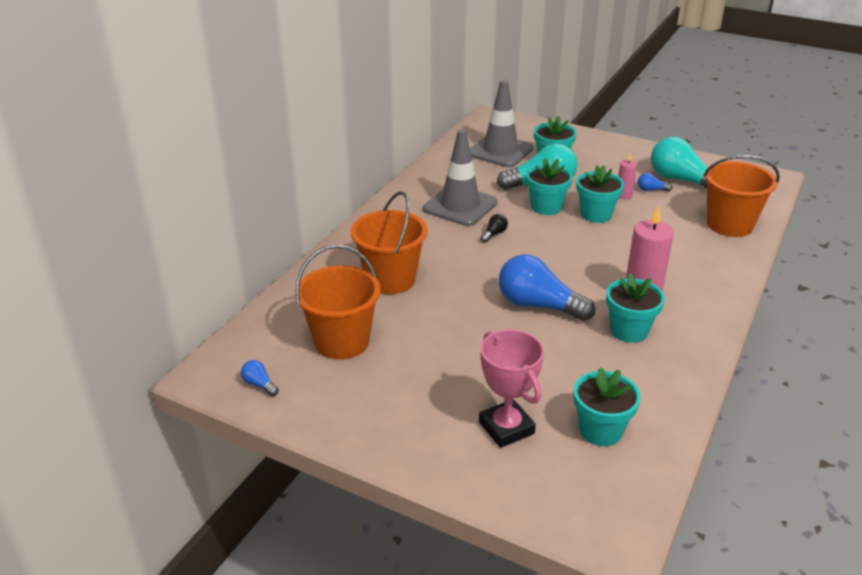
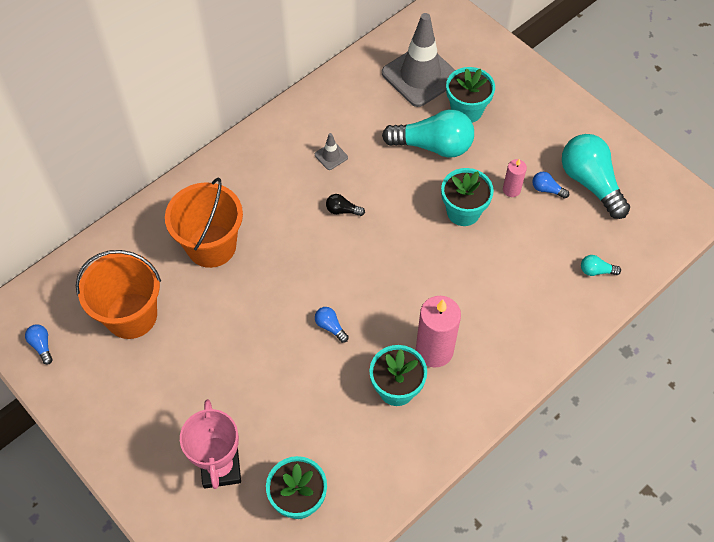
camera: 20 degrees right, 25 degrees up
grey traffic cone [423,129,497,226] -> grey traffic cone [315,133,348,170], size x0.41
black light bulb [480,214,508,242] -> black light bulb turned 135 degrees counterclockwise [326,194,365,216]
blue light bulb [499,254,595,321] -> blue light bulb [315,307,349,343], size x0.42
turquoise flower pot [526,158,573,215] -> none
orange bucket [703,155,780,237] -> turquoise light bulb [581,255,621,276]

